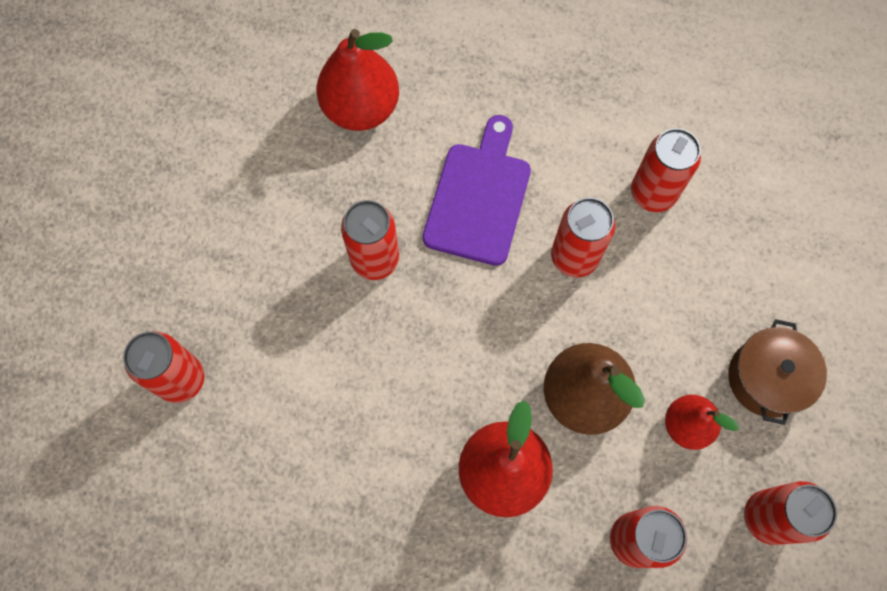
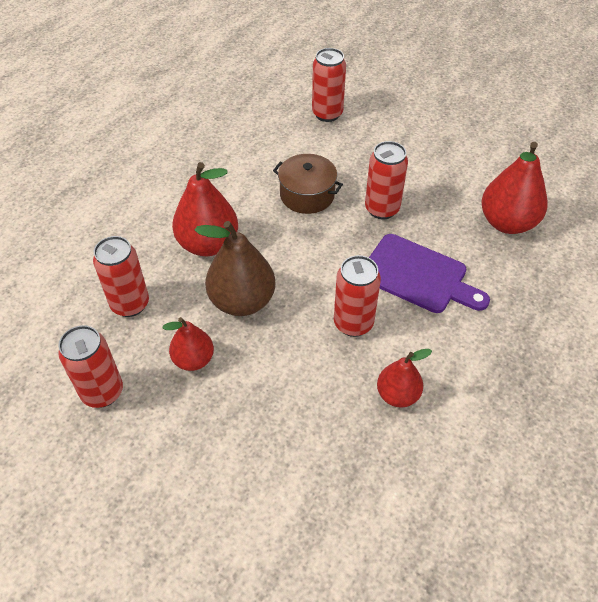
camera: 105 degrees right, 20 degrees down
red can [631,128,701,212] -> red pear [377,349,432,408]
brown pot [728,319,827,425] -> brown pot moved to [273,154,343,214]

